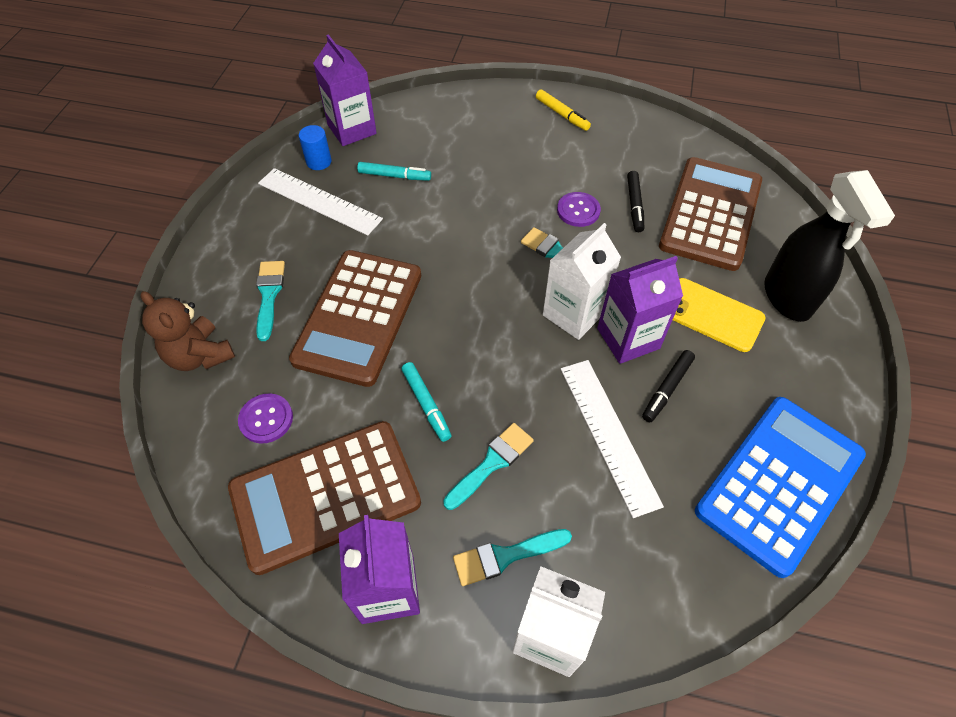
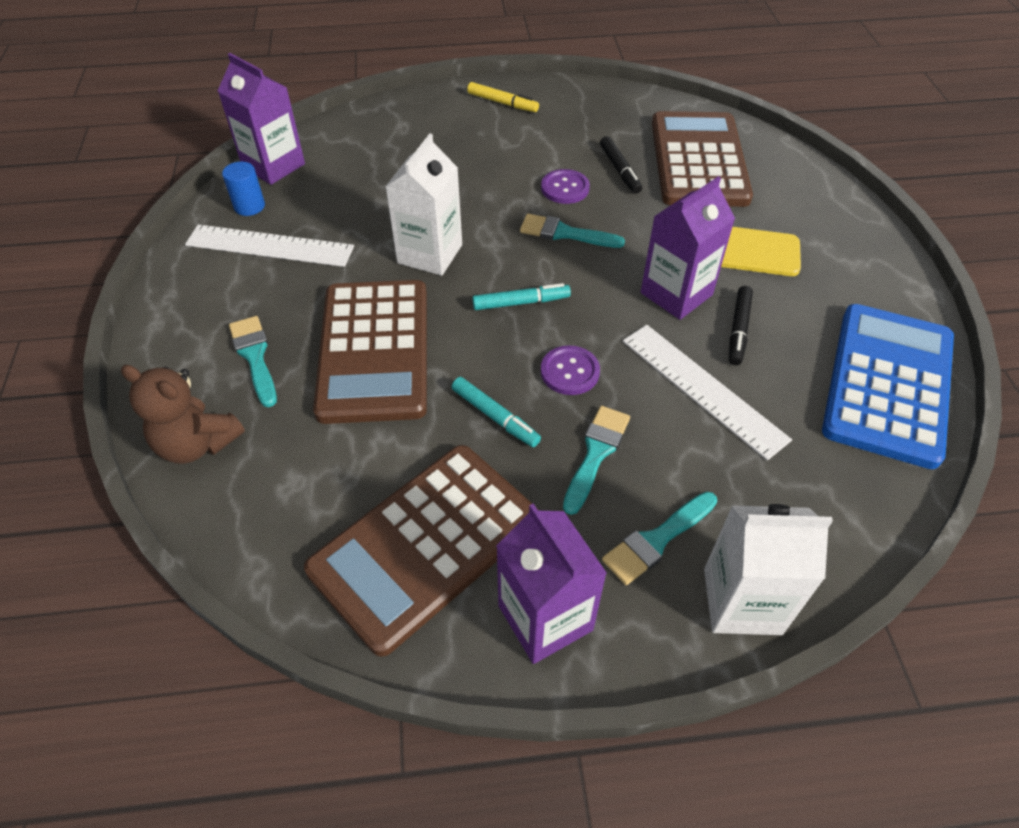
camera: 20 degrees left, 5 degrees down
purple button [238,394,293,443] -> purple button moved to [541,346,600,395]
turquoise marker [357,162,431,181] -> turquoise marker moved to [472,283,571,310]
white carton [543,223,621,340] -> white carton moved to [385,133,462,276]
black spray bottle [764,170,895,322] -> none

